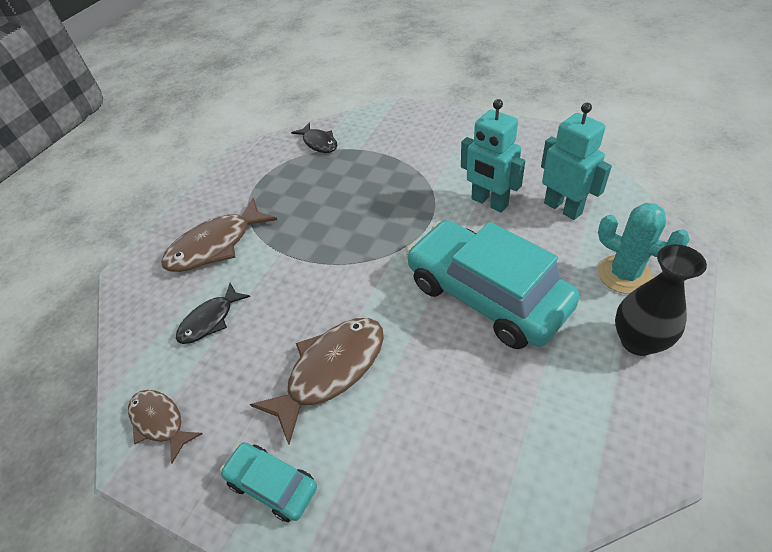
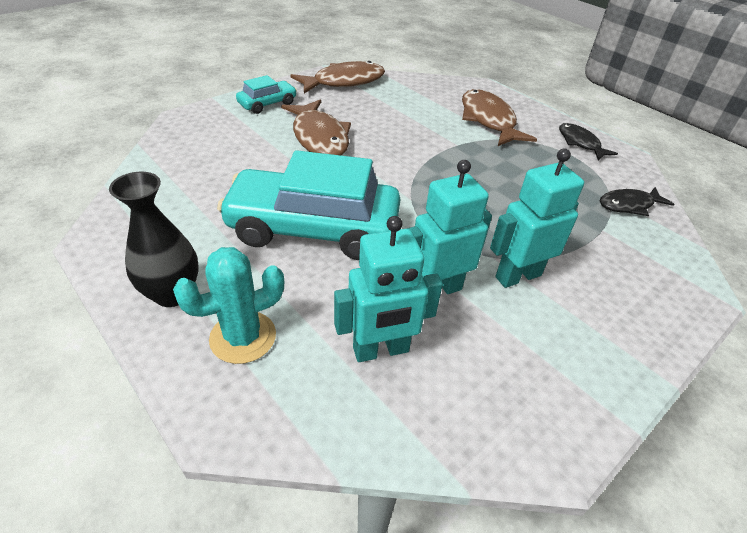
camera: 105 degrees right, 5 degrees down
brown fish [128,390,203,463] -> brown fish [290,61,385,94], size x1.66
black fish [176,283,250,344] -> black fish moved to [559,123,618,160]
turquoise car [406,220,580,349] -> turquoise car turned 150 degrees counterclockwise [217,150,400,260]
none -> turquoise robot [490,148,584,288]

